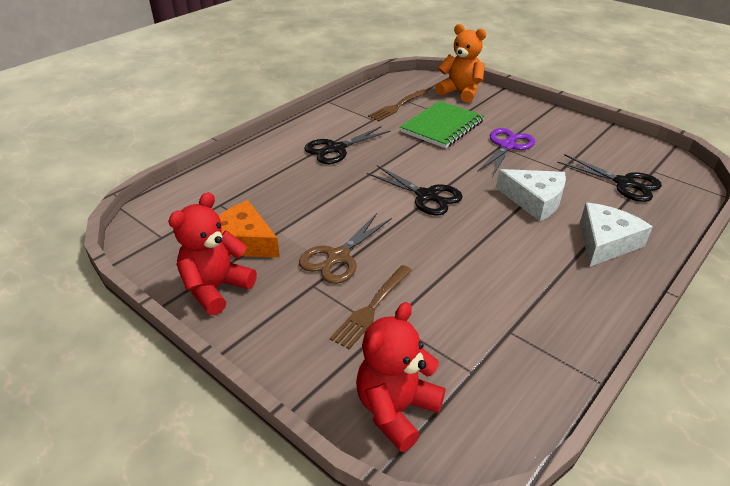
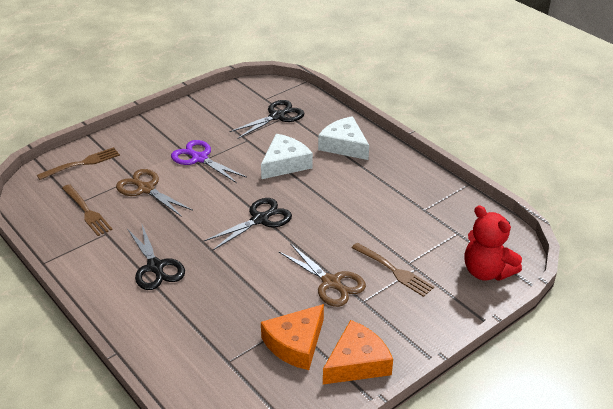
camera: 80 degrees left, 0 degrees up
red teddy bear [168,192,257,315] -> orange cheese [323,320,393,384]
green notebook [400,101,484,148] -> brown scissors [116,169,193,217]
orange teddy bear [435,24,486,103] -> brown fork [37,147,120,180]

